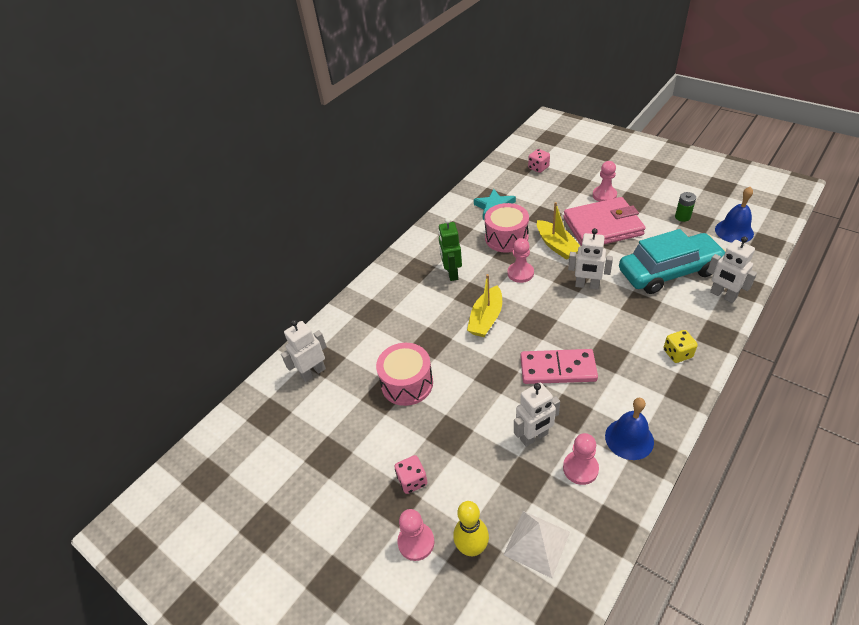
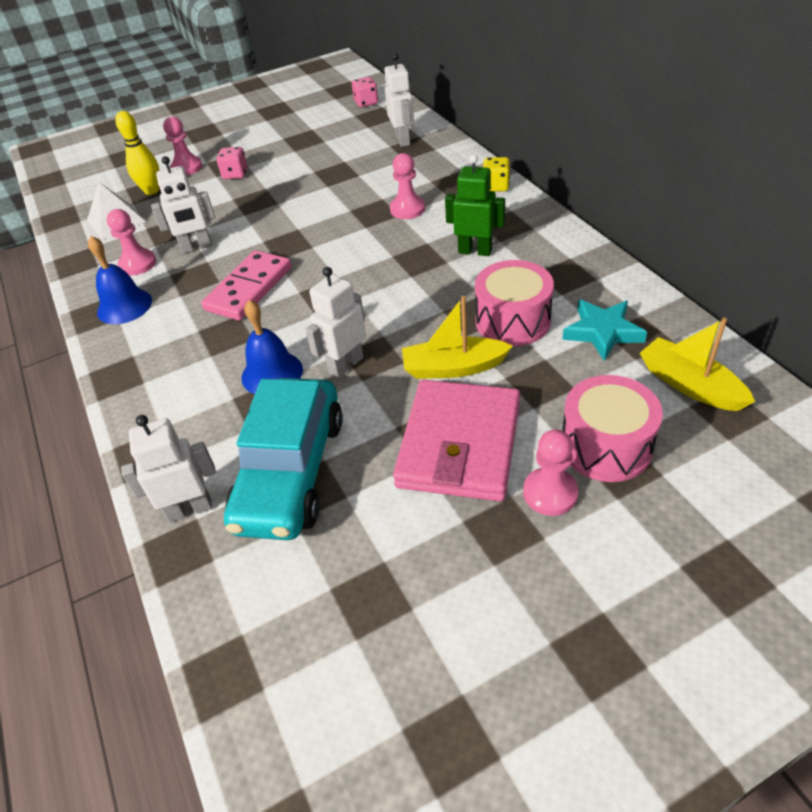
camera: 115 degrees right, 0 degrees up
pink drum [376,343,433,406] -> pink drum moved to [562,375,663,482]
yellow boat [467,274,502,337] -> yellow boat moved to [640,318,755,411]
pink pawn [508,238,534,283] -> pink pawn moved to [390,153,425,219]
white robot [514,383,560,447] -> white robot turned 105 degrees counterclockwise [151,156,215,254]
pink dice [528,149,550,173] -> pink dice moved to [352,77,378,107]
yellow dice [664,330,698,363] -> yellow dice moved to [483,157,510,191]
green battery [675,192,696,222] -> none
blue bell [715,187,754,243] -> blue bell moved to [242,300,303,394]

